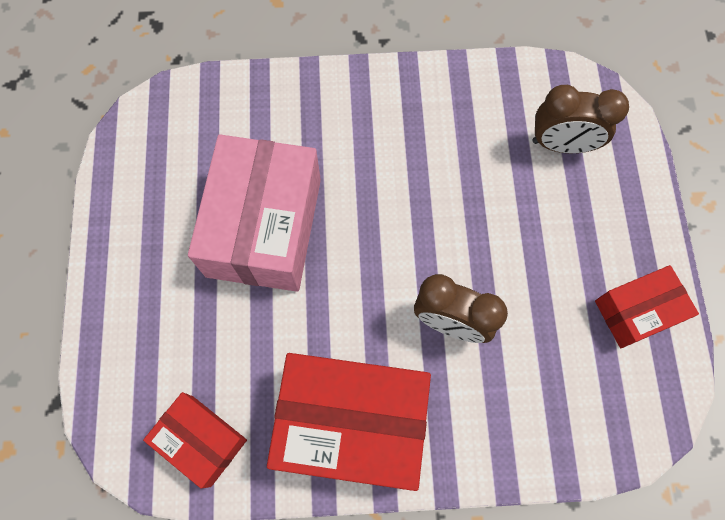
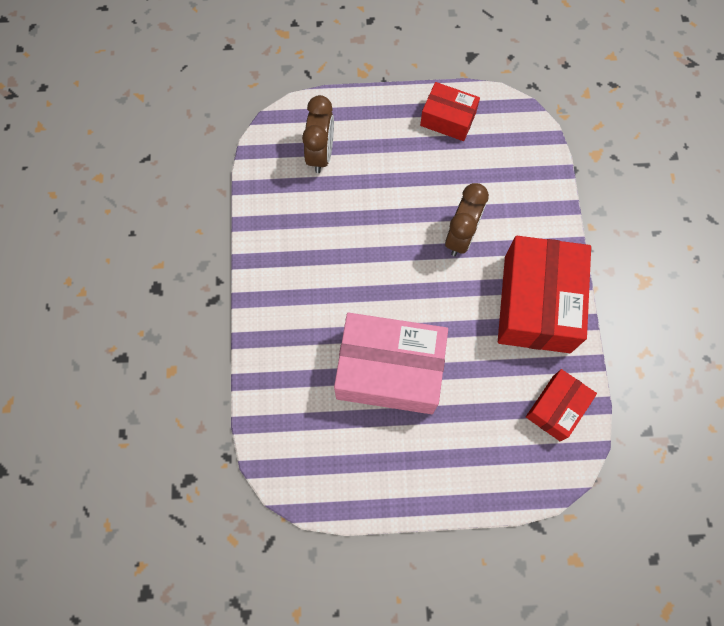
camera: 90 degrees left, 0 degrees up
red box [595,265,699,348] -> red box turned 45 degrees counterclockwise [420,82,480,141]

